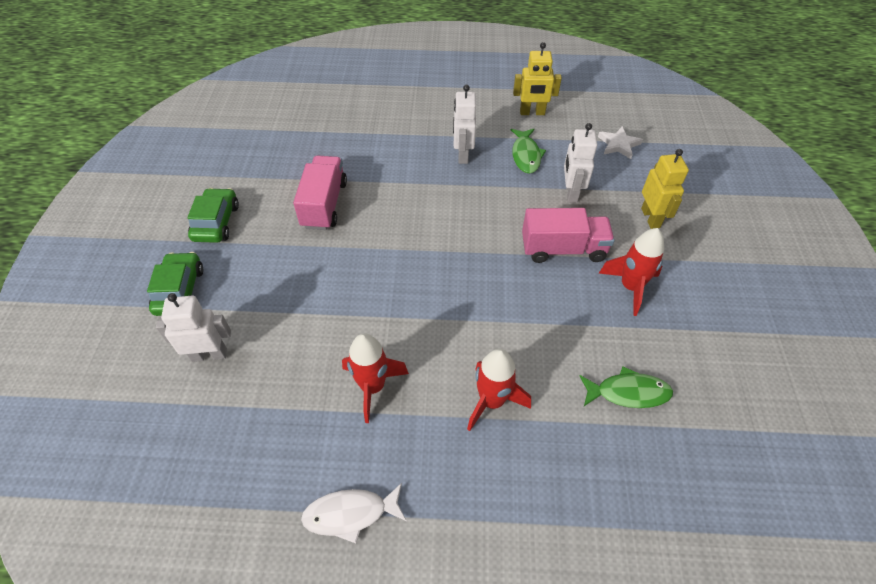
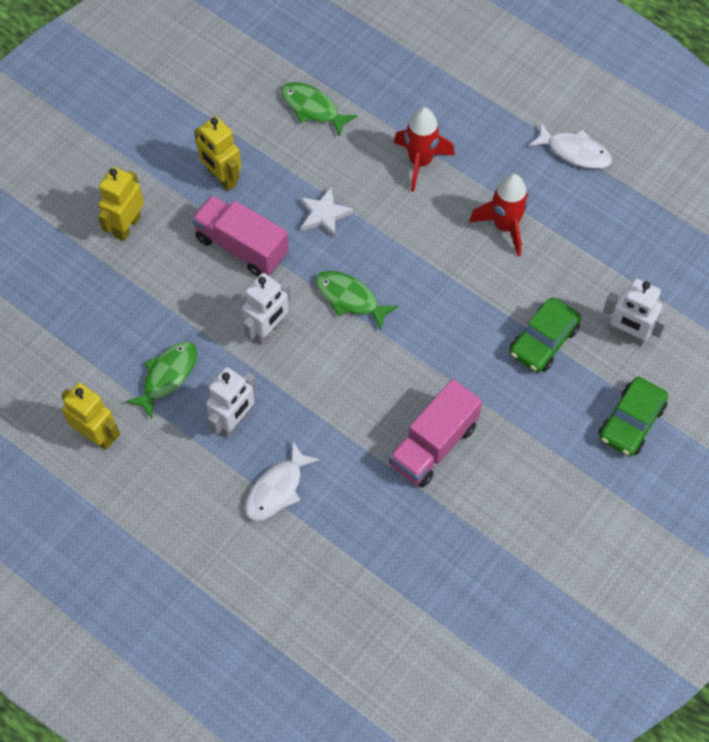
camera: 145 degrees left, 10 degrees up
green car [187,188,239,243] -> green car moved to [510,297,581,372]
white robot [564,123,597,203] -> white robot moved to [242,273,291,345]
white star [598,126,643,159] -> white star moved to [299,187,353,238]
red rocket [599,228,664,316] -> yellow robot [194,116,241,191]
none -> white fish [245,442,320,521]
none -> green fish [315,271,398,330]

